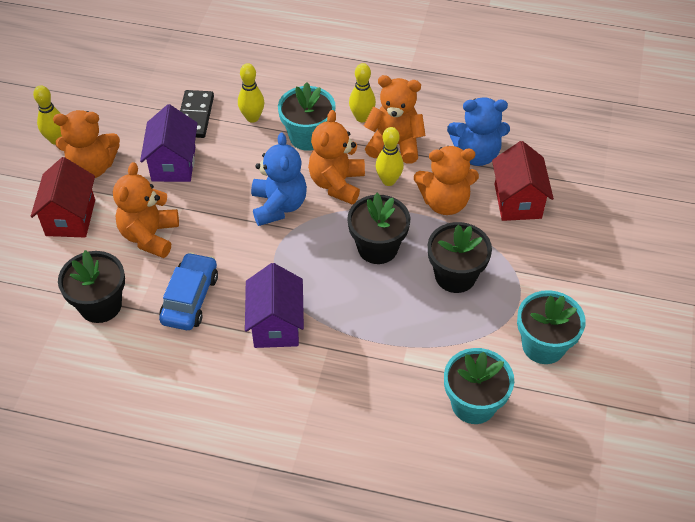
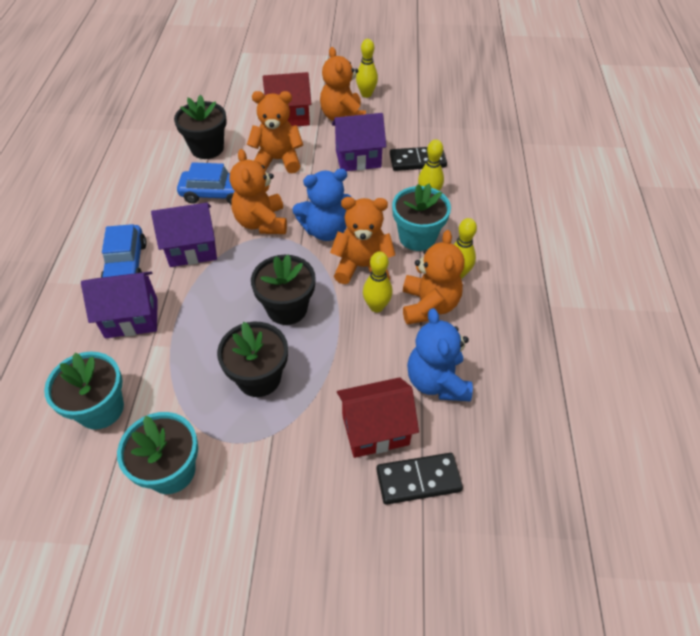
camera: 80 degrees right, 0 degrees up
orange teddy bear [414,146,479,215] -> orange teddy bear moved to [230,149,287,234]
none -> purple house [81,271,158,338]
none -> blue car [101,224,147,278]
none -> black domino [376,453,463,505]

